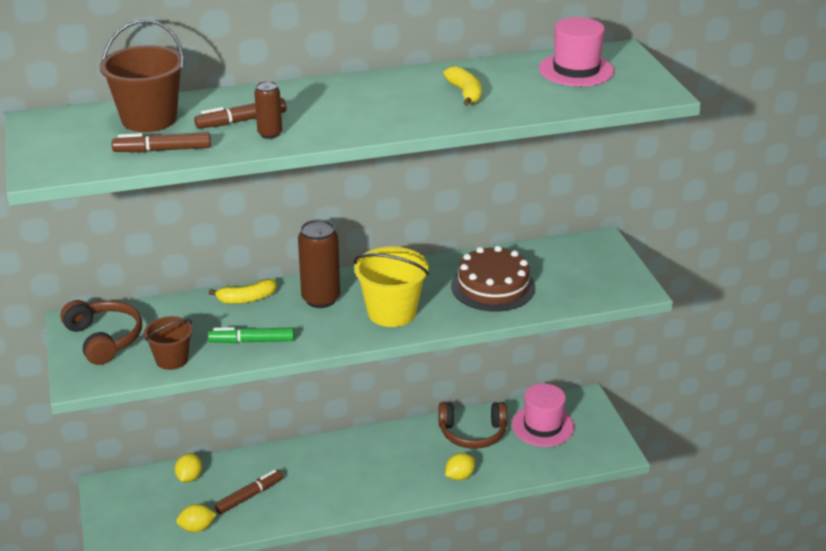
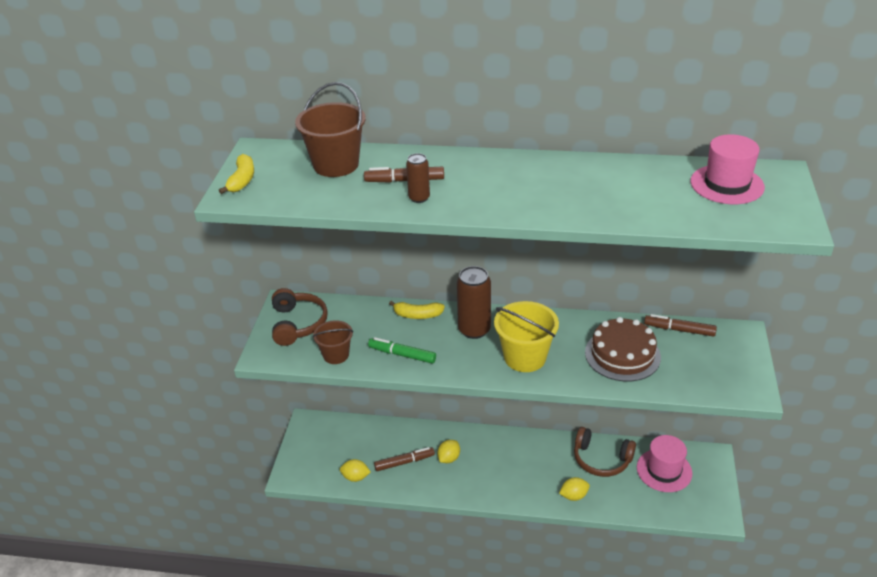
camera: 25 degrees right, 5 degrees up
brown marker [111,132,211,152] -> brown marker moved to [644,314,717,337]
yellow lemon [175,453,202,482] -> yellow lemon moved to [437,440,460,463]
yellow banana [443,66,482,106] -> yellow banana moved to [219,154,254,194]

